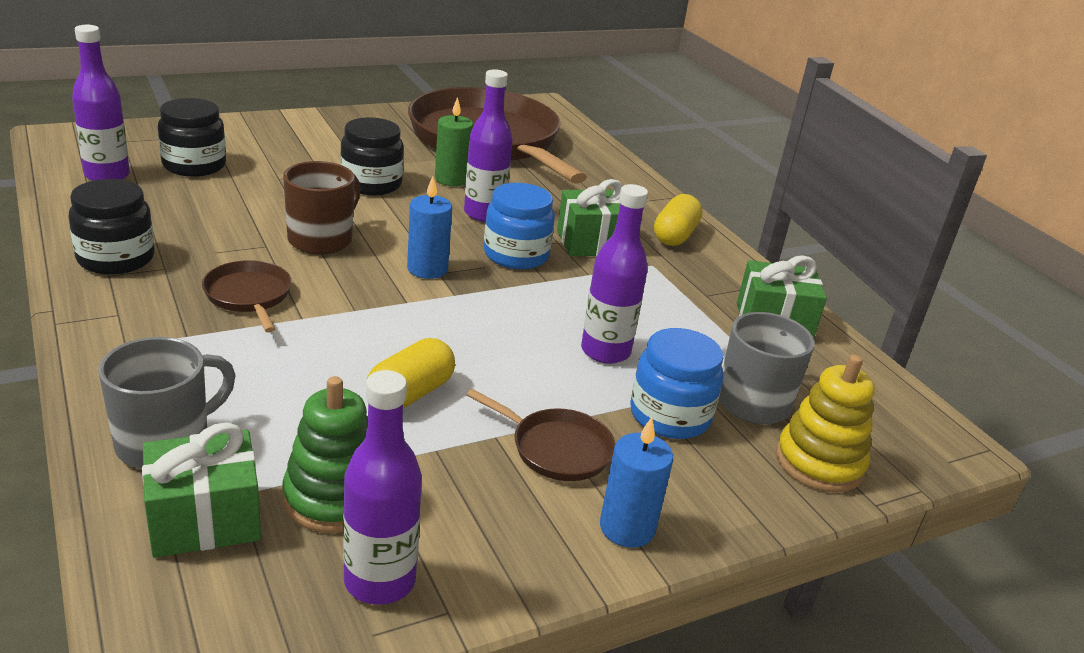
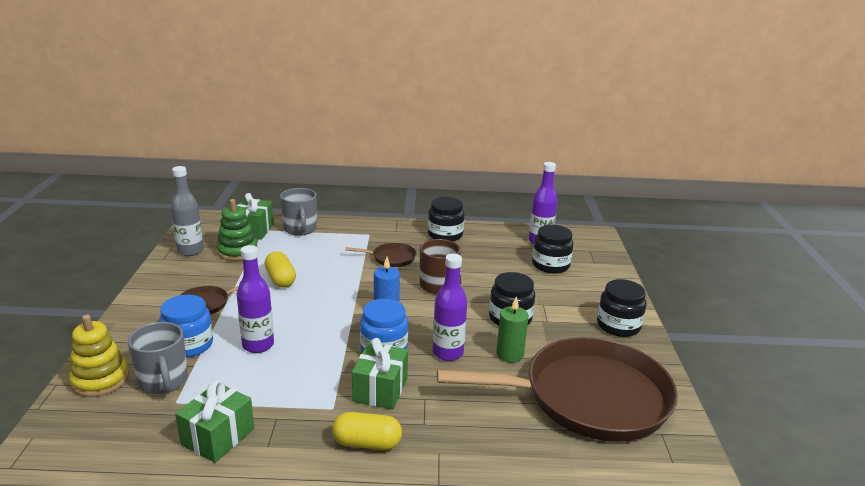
camera: 120 degrees right, 5 degrees down
purple bottle [343,370,422,605] -> grey bottle [171,166,204,256]
blue candle [600,417,673,548] -> none
yellow capsule [654,194,702,246] -> yellow capsule turned 45 degrees counterclockwise [332,412,402,450]
none -> black jar [597,279,647,337]

